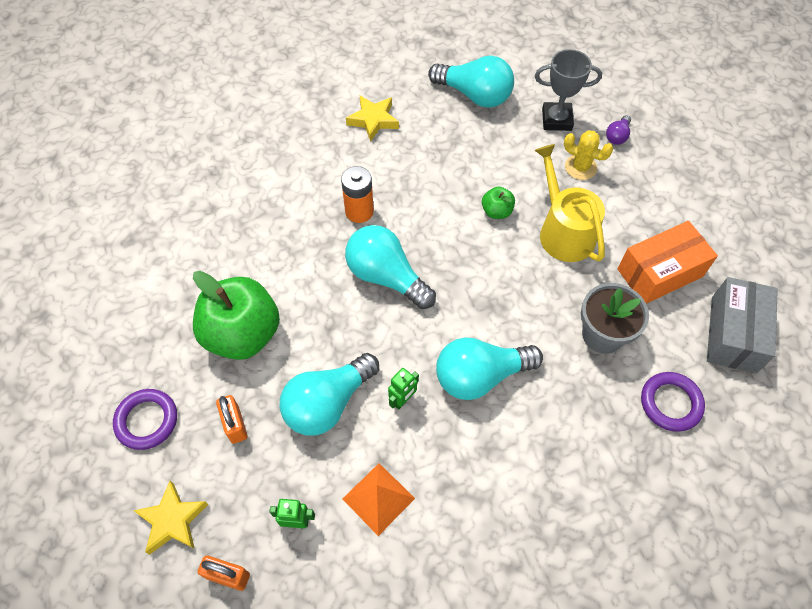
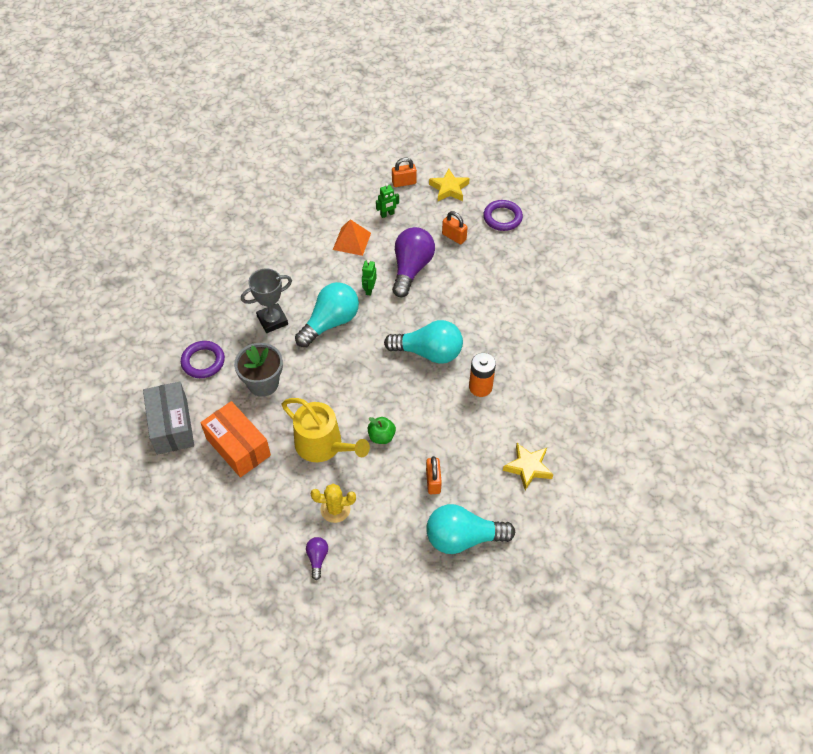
camera: 150 degrees right, 5 degrees down
green apple [193,271,280,360] -> none
turquoise light bulb [280,353,379,436] -> purple light bulb [392,227,435,297]
grey trophy [535,49,602,131] -> grey trophy moved to [241,268,292,333]
orange box [618,221,718,304] -> orange box turned 75 degrees counterclockwise [200,401,271,478]
none -> orange padlock [426,456,442,494]

